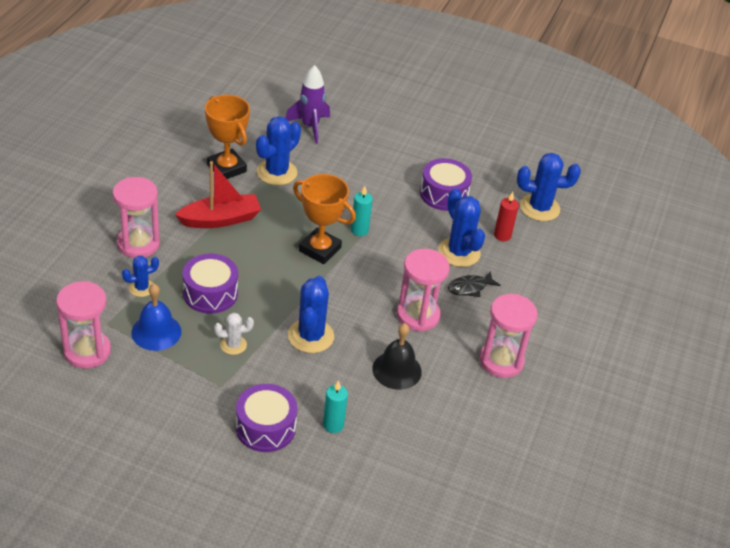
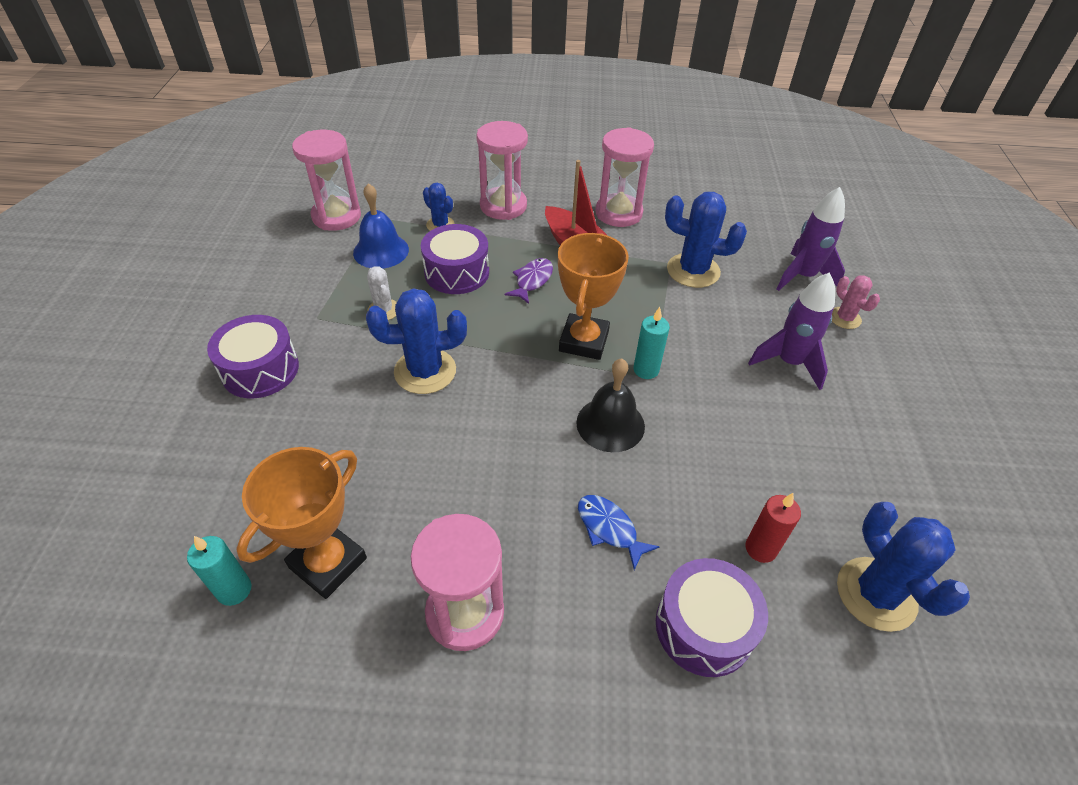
camera: 75 degrees right, 5 degrees up
orange trophy [205,95,250,179] -> orange trophy moved to [236,447,367,599]
turquoise candle [323,380,348,433] -> turquoise candle moved to [187,536,252,606]
black bell [372,323,422,390] -> black bell moved to [576,358,645,452]
pink hourglass [397,249,450,332] -> pink hourglass moved to [595,127,654,227]
purple drum [420,158,472,211] -> purple drum moved to [656,558,768,677]
blue cactus [438,189,485,267] -> none
black fish [448,271,501,297] -> blue fish [578,495,659,570]
none -> purple fish [504,258,553,304]
none -> purple rocket [748,272,835,390]
none -> pink cactus [832,275,880,329]

